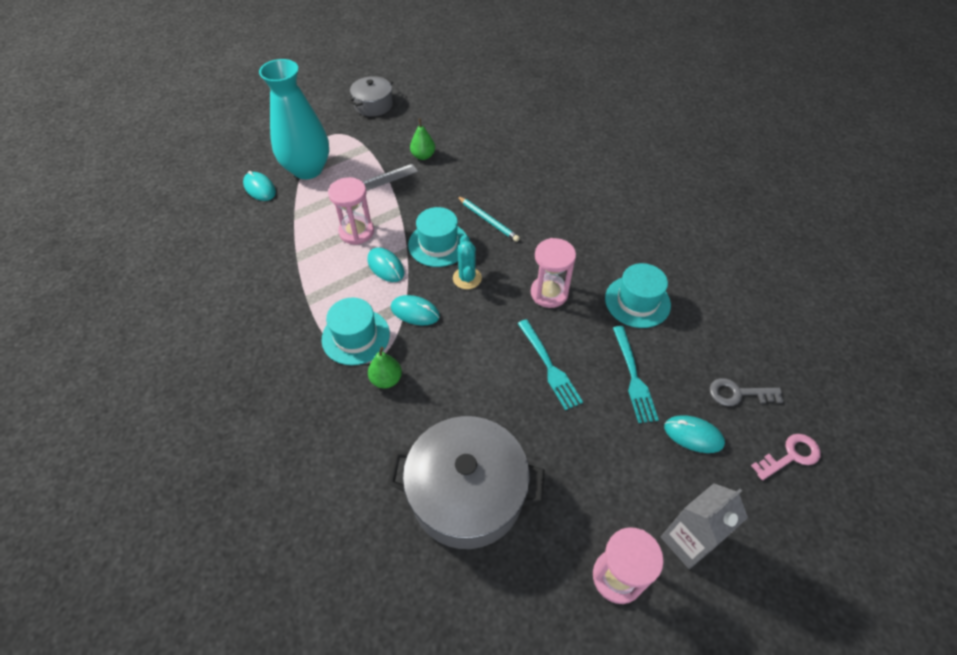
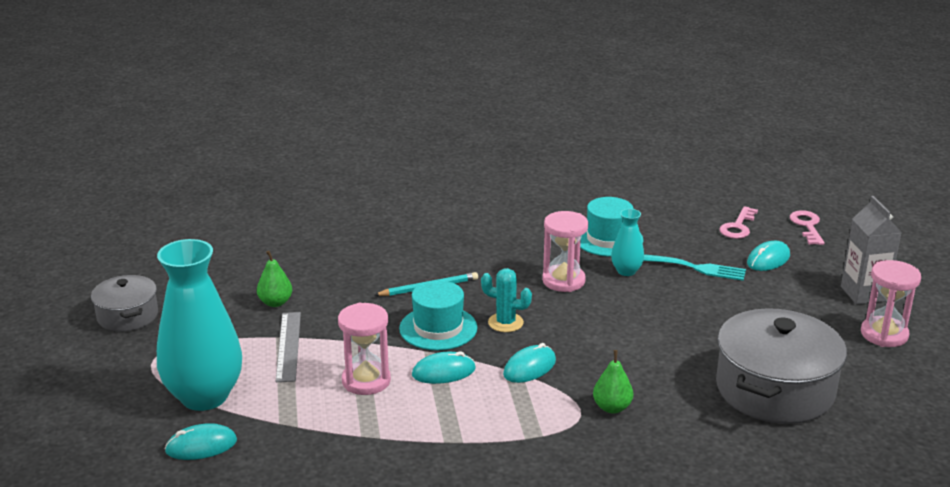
camera: 65 degrees left, 25 degrees down
turquoise hat [321,298,390,365] -> none
turquoise fork [517,319,583,410] -> none
grey key [710,378,783,406] -> pink key [719,206,758,239]
none -> turquoise vase [611,209,644,276]

